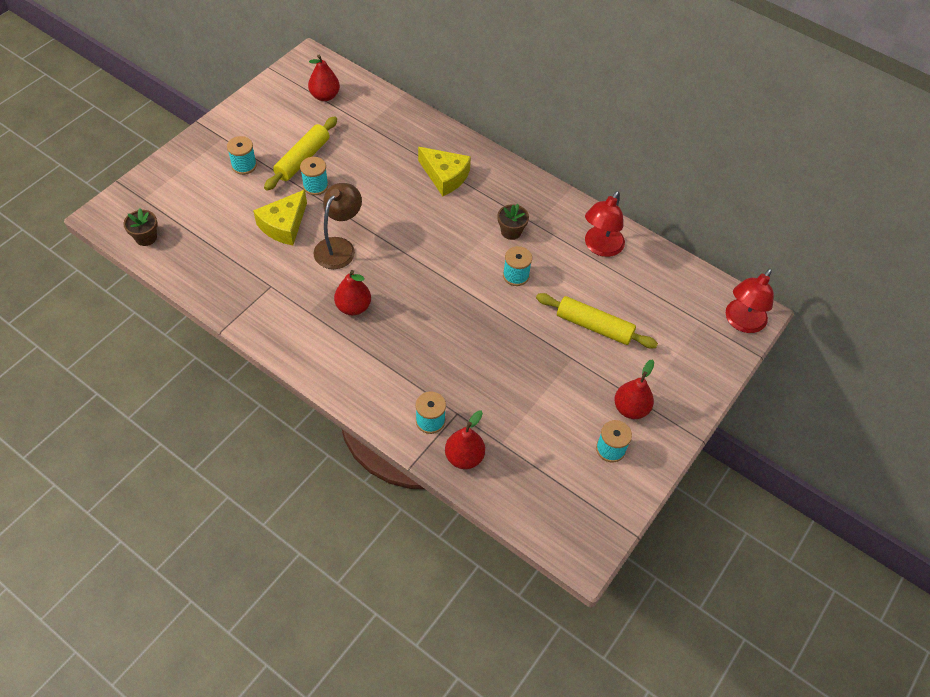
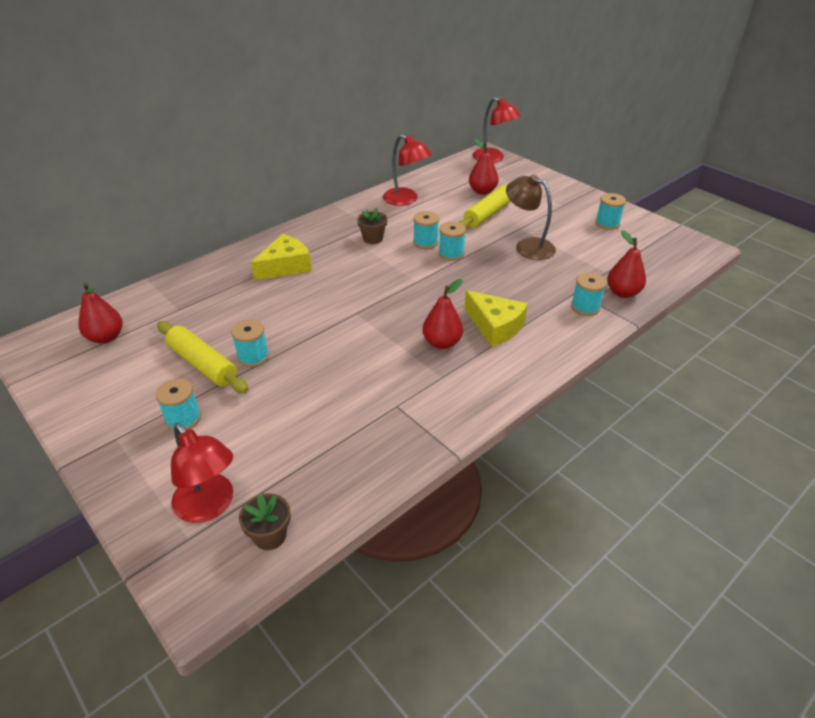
camera: 75 degrees left, 15 degrees down
yellow cheese [253,190,307,245] -> yellow cheese moved to [464,290,528,347]
brown lamp [313,183,362,269] -> brown lamp moved to [506,174,556,260]
red pear [614,359,654,419] -> red pear moved to [469,138,499,195]
none -> red lamp [171,423,233,523]
none -> turquoise spool [439,222,466,261]

